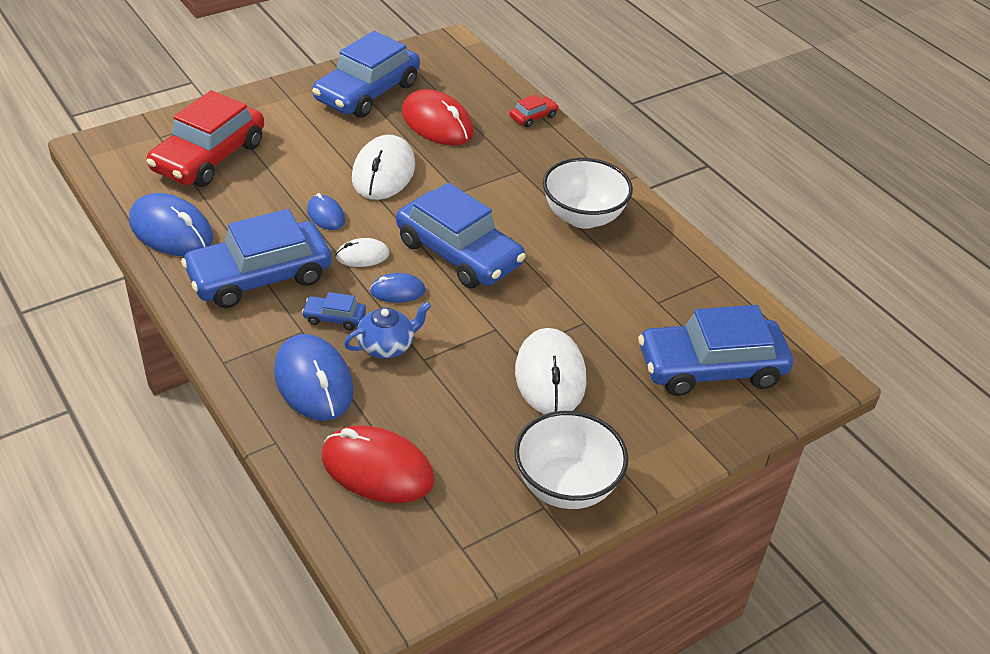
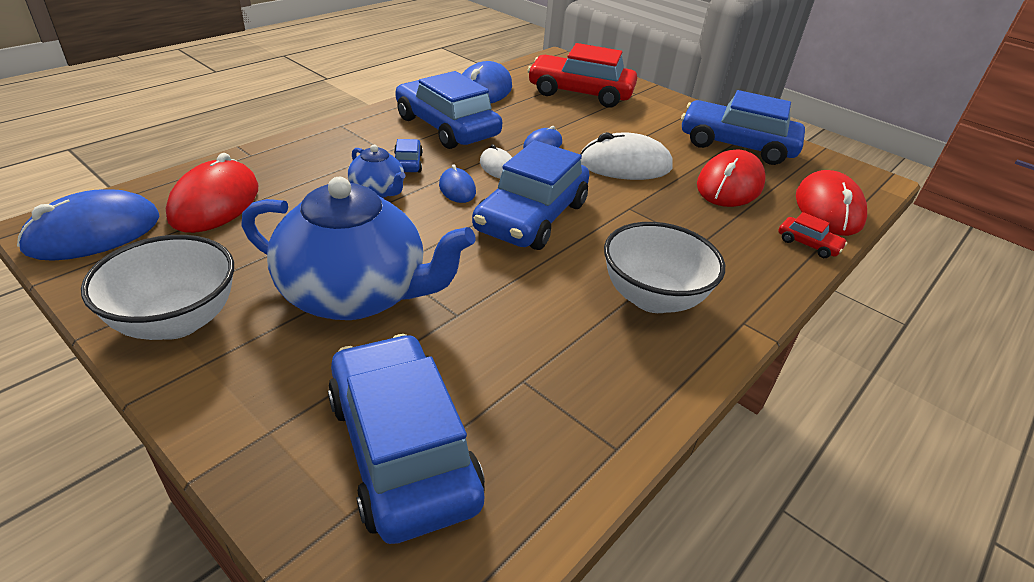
camera: 75 degrees right, 5 degrees down
blue mouse [274,334,354,421] -> blue mouse moved to [17,189,160,261]
white mouse [515,328,586,414] -> blue teapot [241,177,476,320]
none -> red mouse [796,170,867,236]

